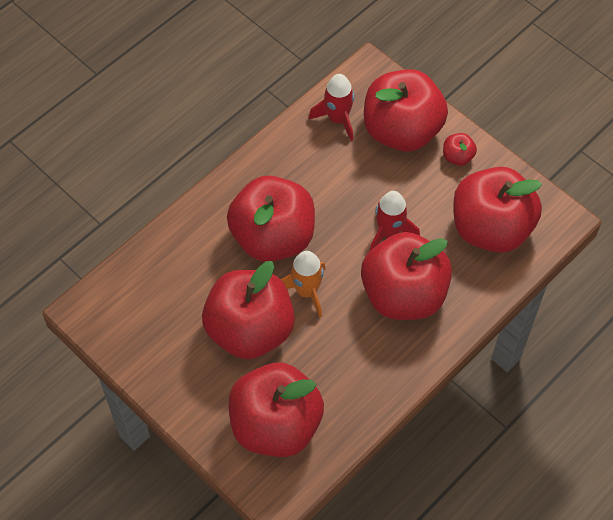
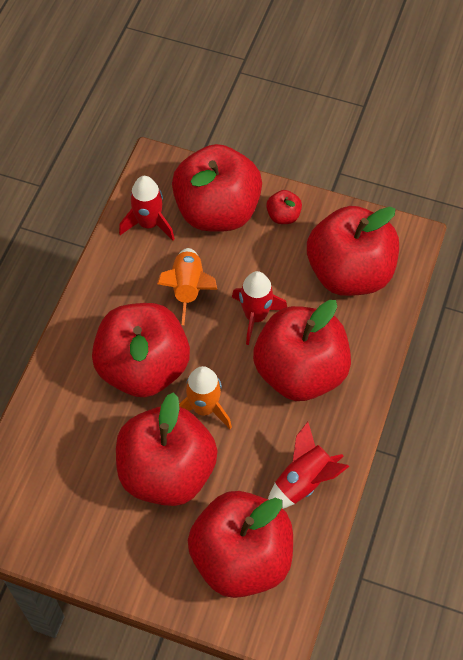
camera: 25 degrees left, 0 degrees up
none -> orange rocket [157,248,217,325]
none -> red rocket [268,422,350,509]

